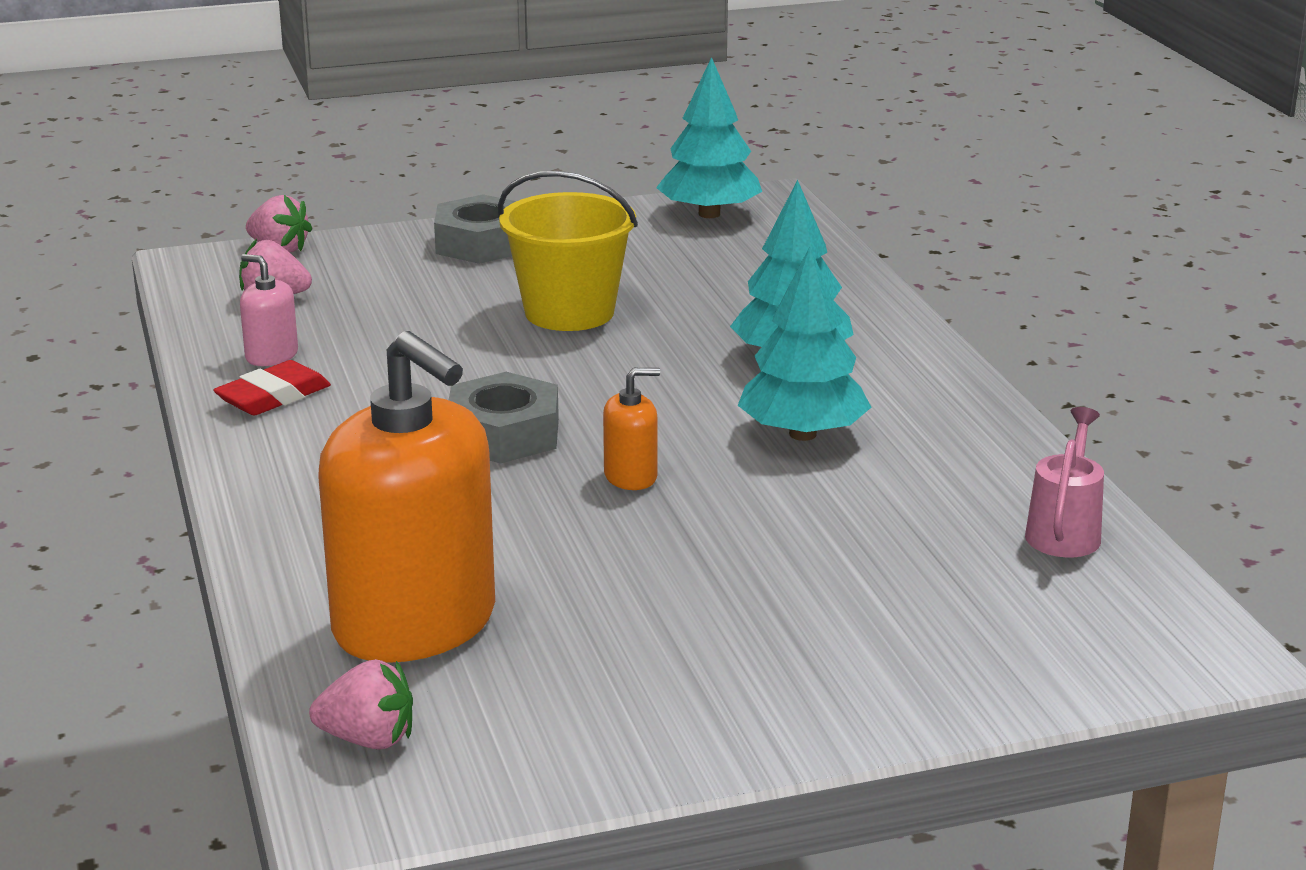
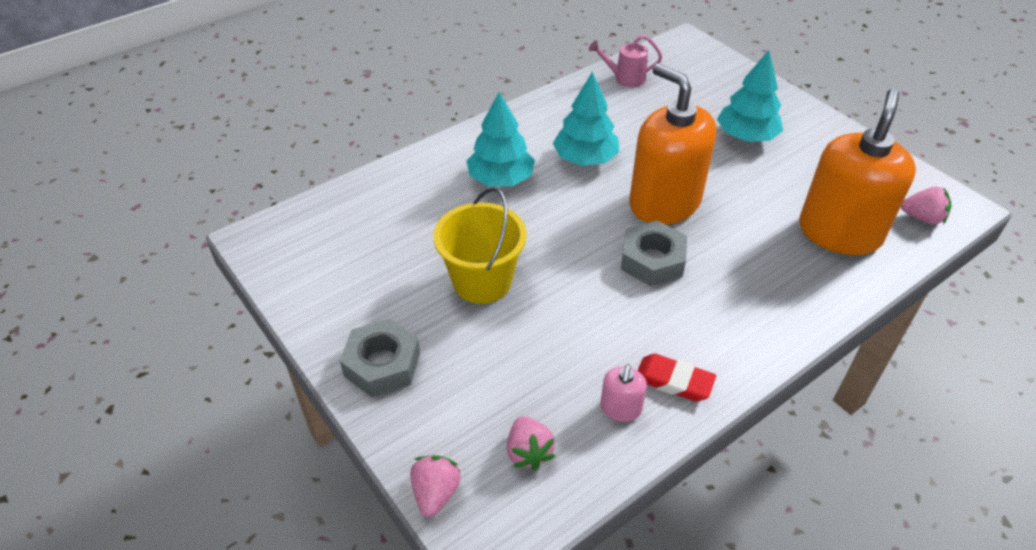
camera: 110 degrees left, 20 degrees up
pink strawberry [309,659,413,750] -> pink strawberry turned 120 degrees clockwise [901,187,951,225]
orange soap dispenser [603,368,660,490] -> orange soap dispenser [629,64,716,225], size x2.40
turquoise tree [656,57,762,218] -> turquoise tree moved to [717,50,783,142]

